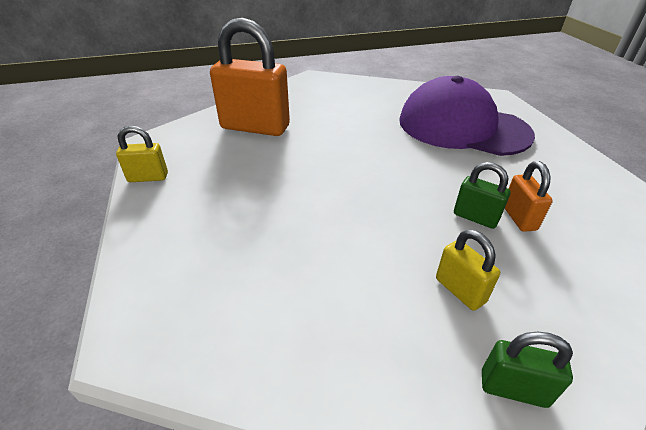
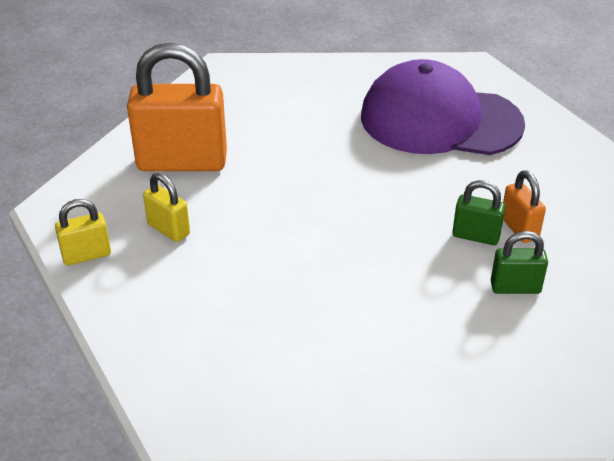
camera: 15 degrees left, 0 degrees up
yellow padlock [436,229,500,311] -> yellow padlock moved to [143,173,190,242]
green padlock [482,332,573,408] -> green padlock moved to [491,231,548,294]

